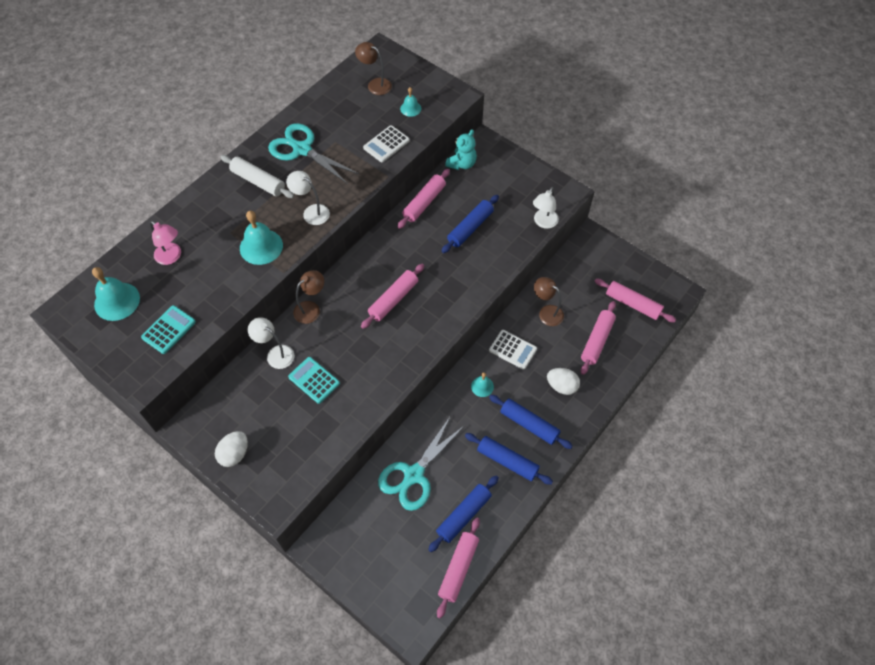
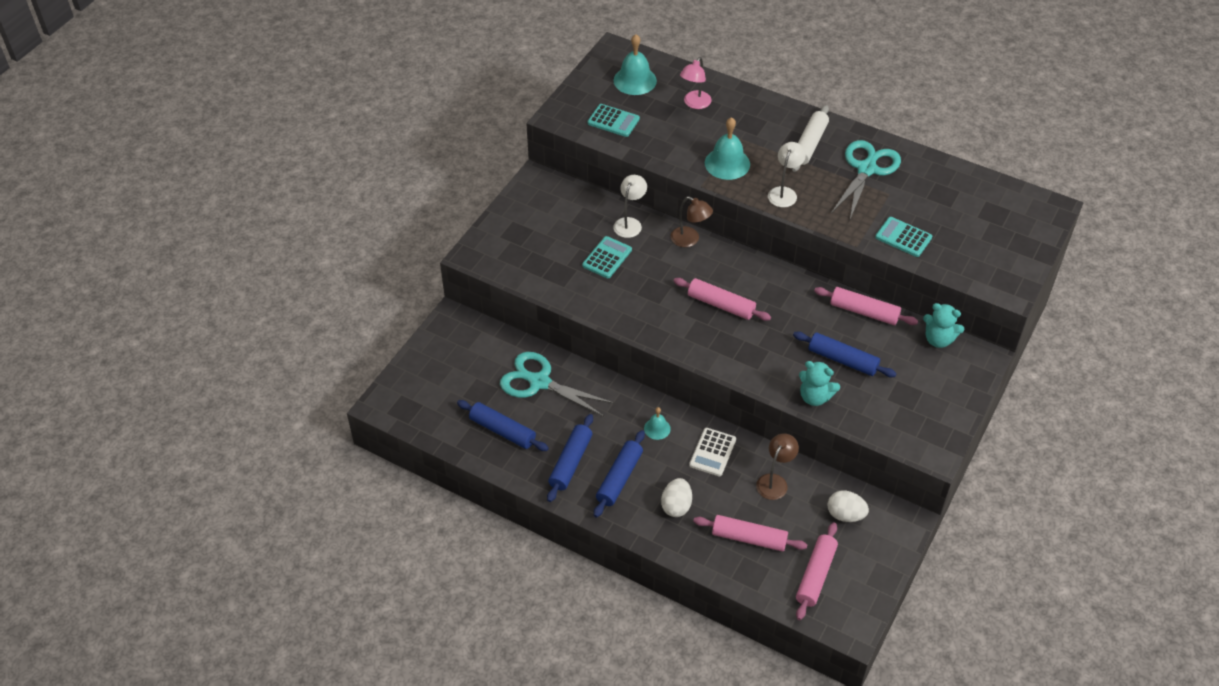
camera: 80 degrees right, 10 degrees down
white egg [215,431,248,467] -> white egg moved to [827,490,869,522]
brown lamp [355,42,392,95] -> none
white calculator [363,125,410,162] -> turquoise calculator [875,217,932,257]
turquoise bell [400,87,421,117] -> none
pink rolling pin [437,518,480,619] -> none
white lamp [533,187,559,229] -> none
none -> turquoise teddy bear [799,361,840,406]

